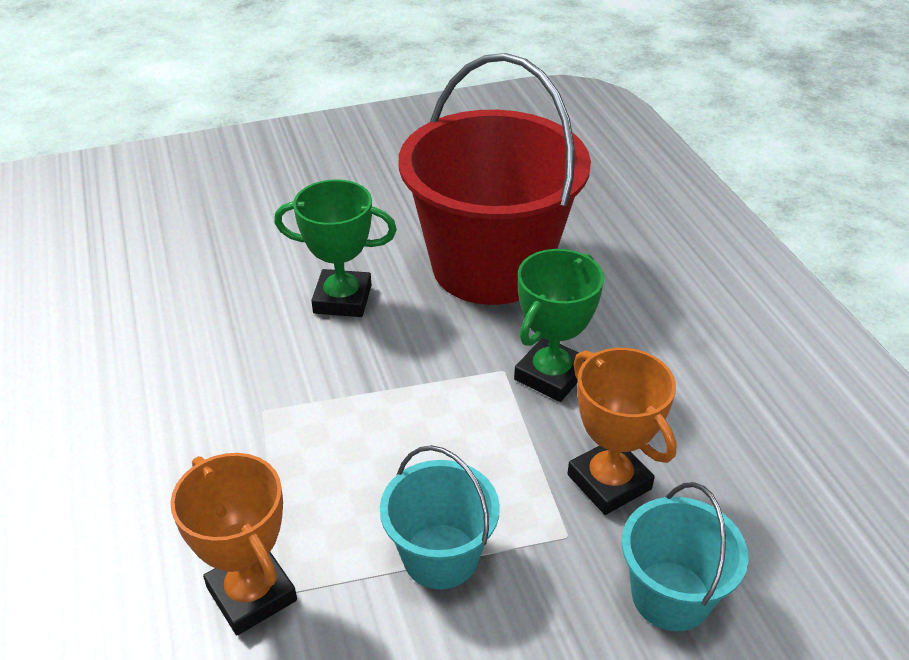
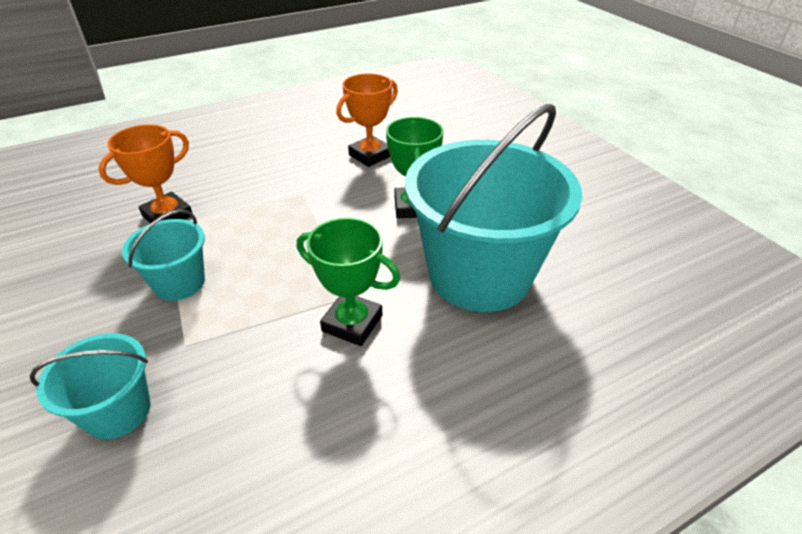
camera: 80 degrees right, 0 degrees up
red bucket [399,53,591,305] -> turquoise bucket [405,104,582,312]
orange trophy [567,348,677,515] -> orange trophy moved to [336,73,398,167]

